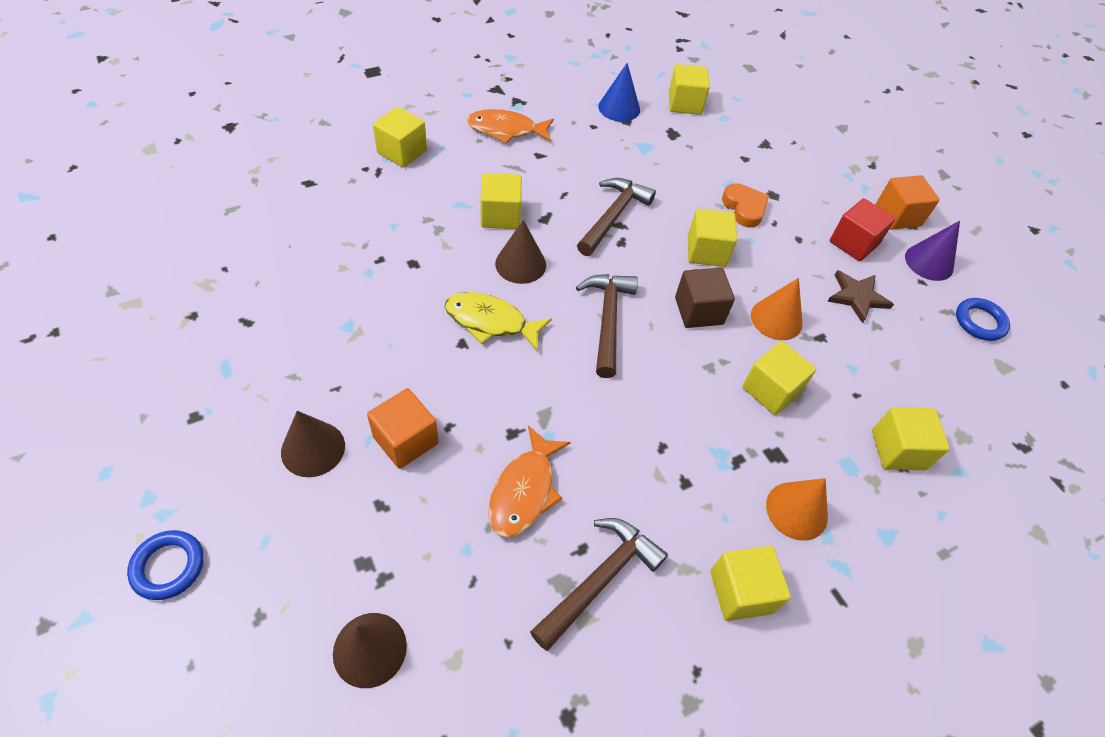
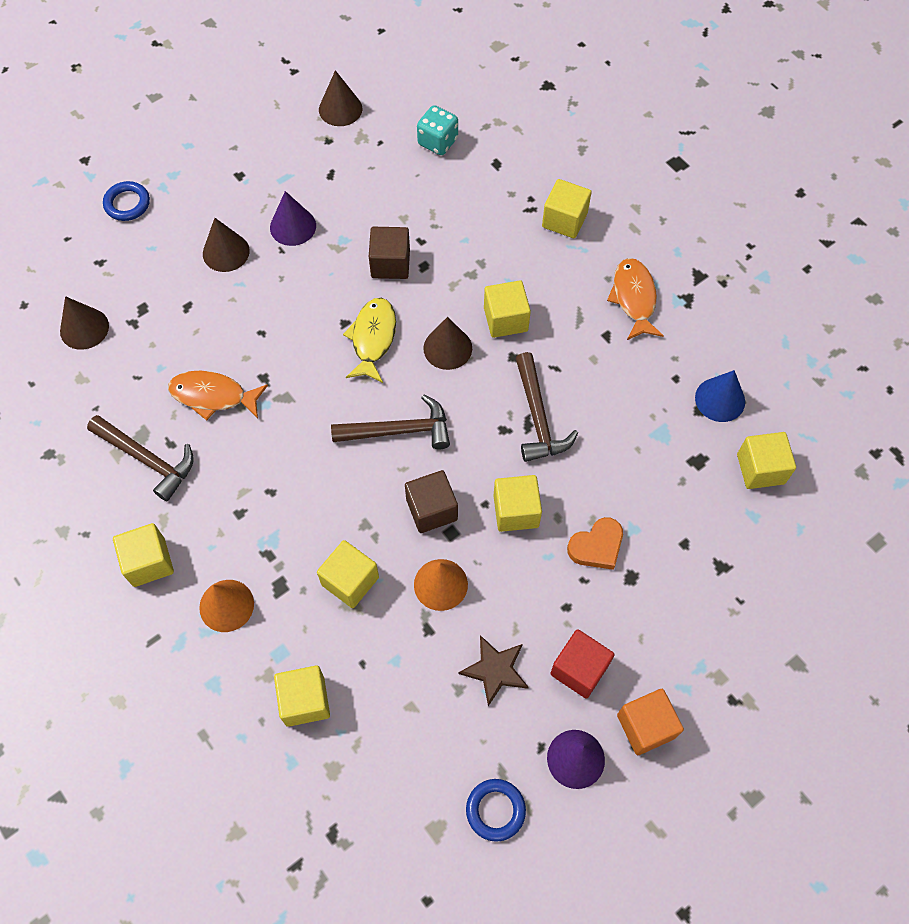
camera: 85 degrees right, 10 degrees up
orange cube [367,388,439,469] -> none
brown hammer [577,178,656,256] -> brown hammer turned 60 degrees clockwise [516,352,578,462]
none -> purple cone [270,191,316,246]
none -> brown cone [319,70,362,126]
none -> brown cube [369,227,410,279]
none -> turquoise dice [417,105,458,155]

